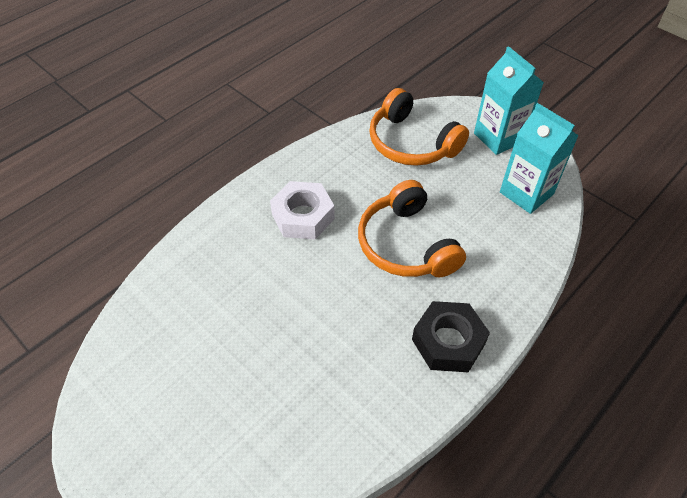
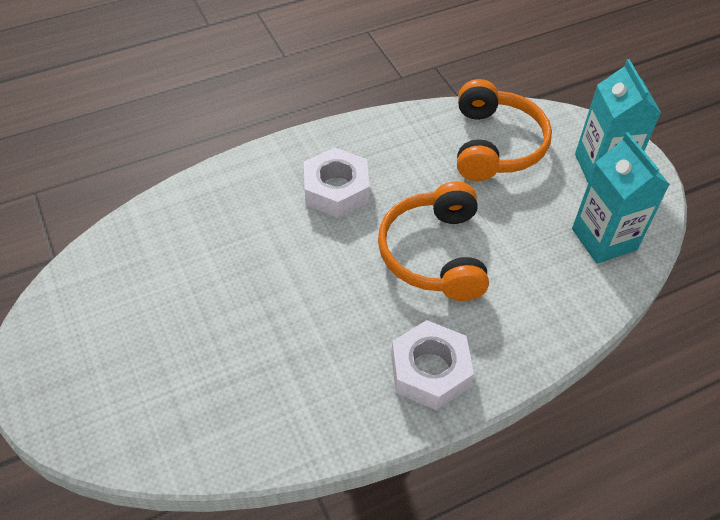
camera: 20 degrees right, 0 degrees up
orange headphones [369,88,469,166] -> orange headphones turned 150 degrees counterclockwise [457,79,552,181]
black nut [412,301,490,372] -> white nut [391,320,474,410]

